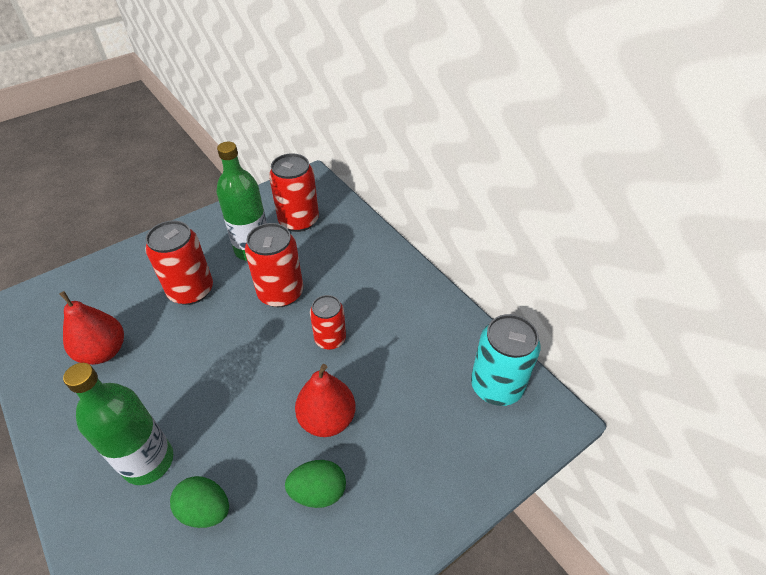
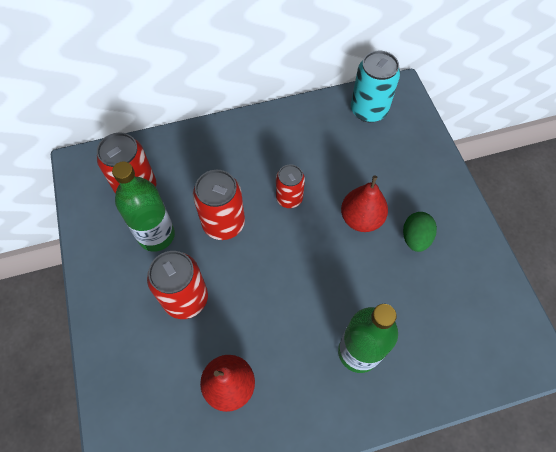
camera: 70 degrees left, 15 degrees up
green egg [170,476,229,528] -> none

